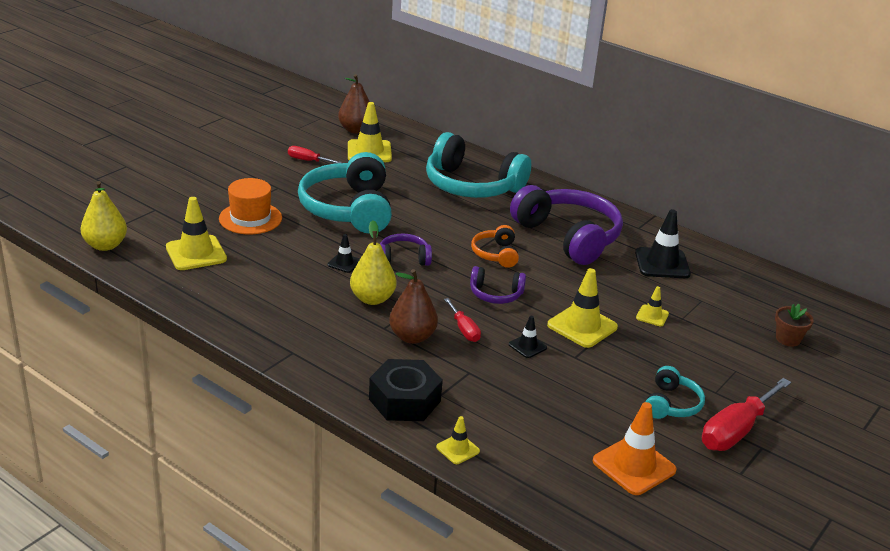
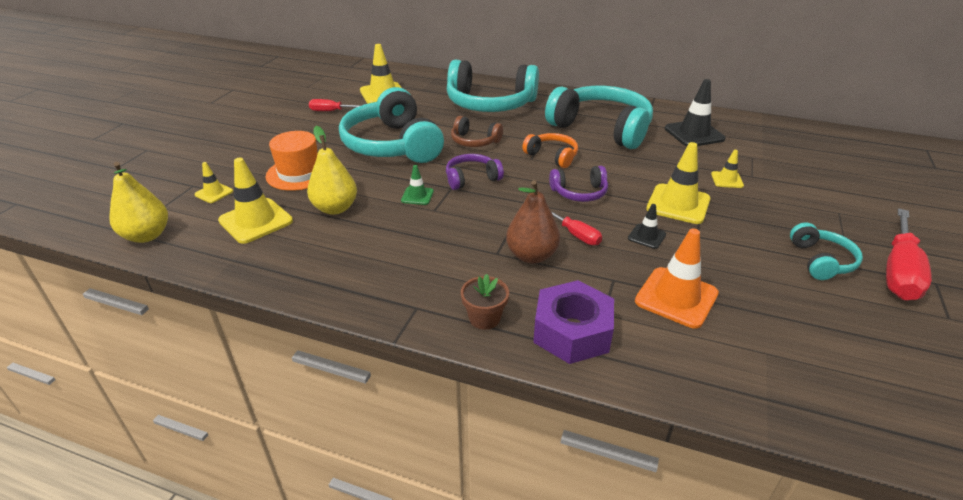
camera: 15 degrees left, 5 degrees up
black traffic cone [327,234,360,273] -> green traffic cone [401,165,434,205]
brown pear [338,74,370,134] -> none
yellow pear [350,220,396,305] -> yellow pear moved to [307,126,357,215]
black nut [369,359,443,421] -> purple nut [533,280,614,364]
yellow traffic cone [436,416,480,464] -> yellow traffic cone moved to [195,162,233,203]
orange headphones [471,225,519,268] -> orange headphones turned 150 degrees clockwise [522,133,578,168]
purple headphones [510,185,623,265] -> turquoise headphones [545,86,653,149]
orange traffic cone [593,402,677,495] -> orange traffic cone moved to [635,228,719,328]
brown flower pot [775,304,814,347] -> brown flower pot moved to [461,274,509,330]
none -> brown headphones [451,116,503,147]

